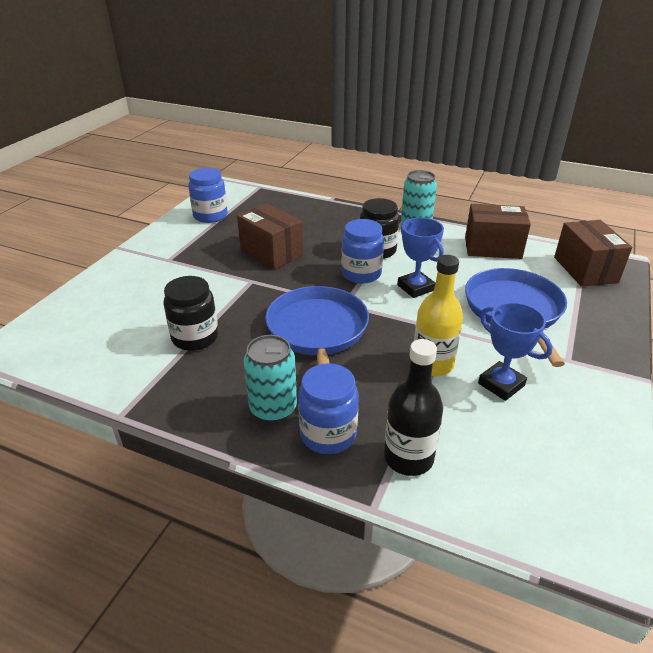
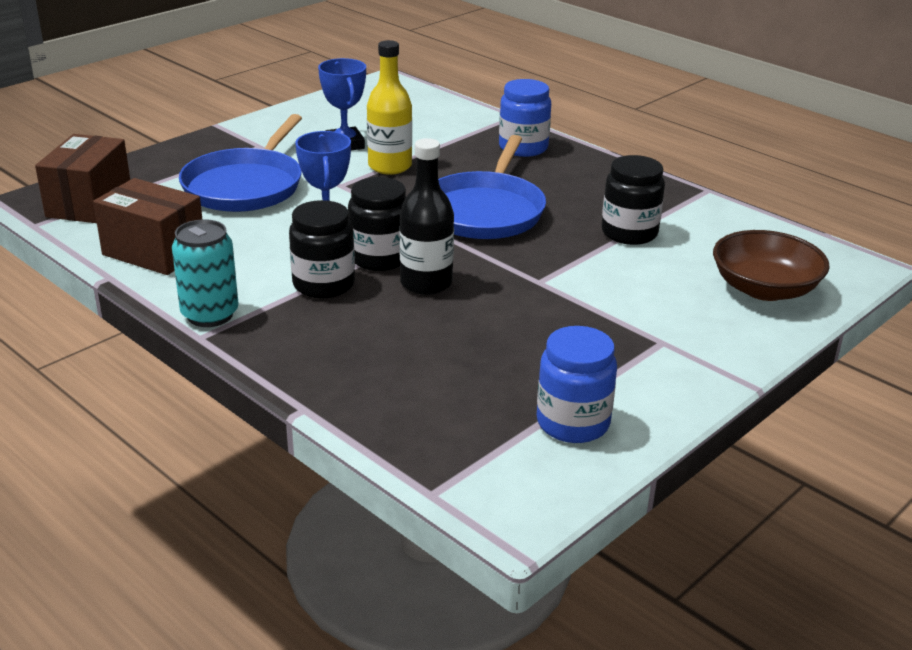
camera: 160 degrees left, 5 degrees down
brown box [237,204,303,270] -> none
turquoise can [244,335,297,423] -> none
blue jar [341,219,384,283] -> black jar [348,177,406,271]
black bottle [384,339,443,476] -> black bottle moved to [399,138,454,295]
none -> brown bowl [713,230,830,301]

